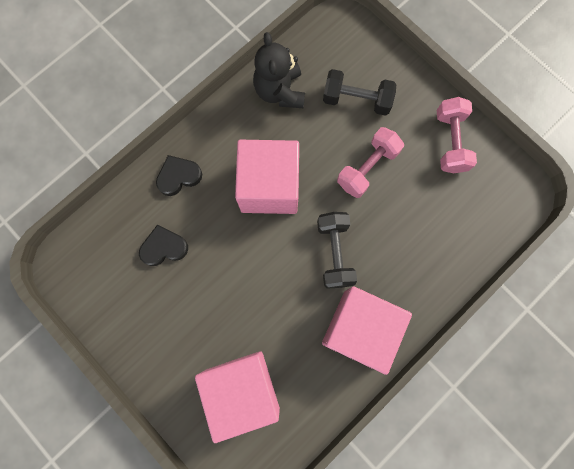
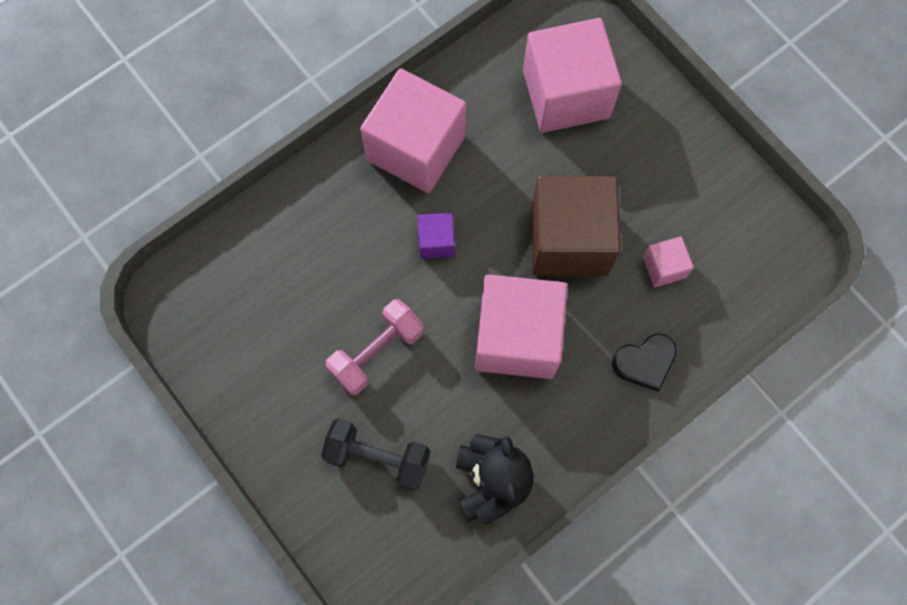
camera: 175 degrees left, 5 degrees down
black heart [139,224,188,266] -> pink cube [643,236,694,287]
black dumbbell [317,212,357,289] -> purple cube [417,213,455,259]
pink dumbbell [437,97,477,173] -> none
none -> brown cube [531,176,621,276]

